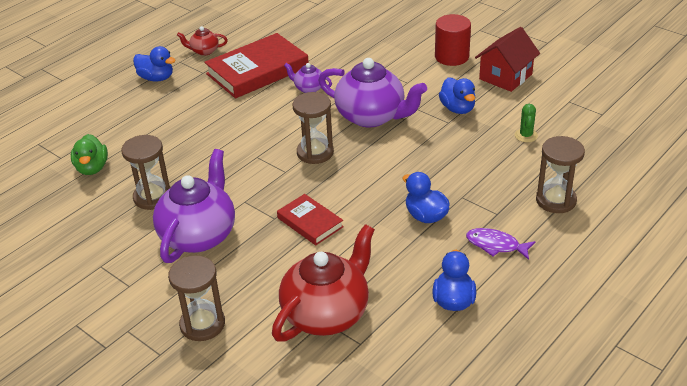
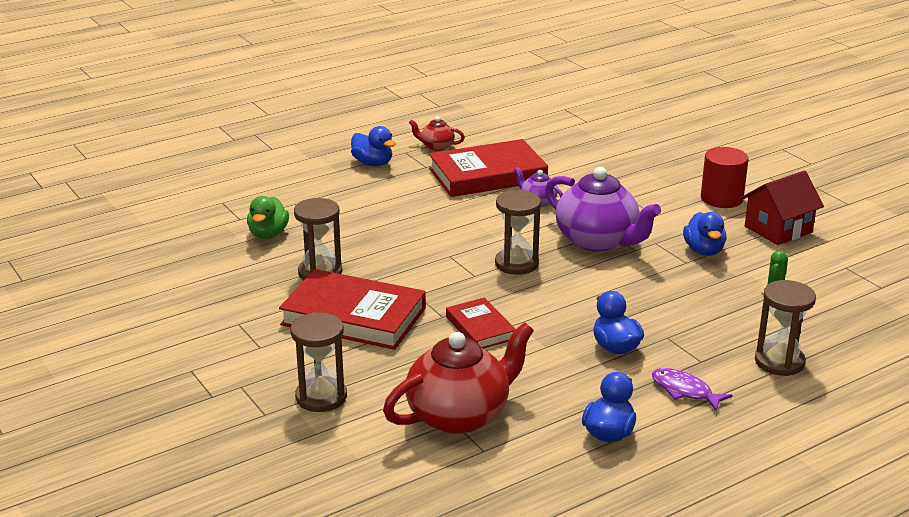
camera: 15 degrees right, 10 degrees down
purple teapot [153,149,235,263] -> red book [279,269,426,350]

